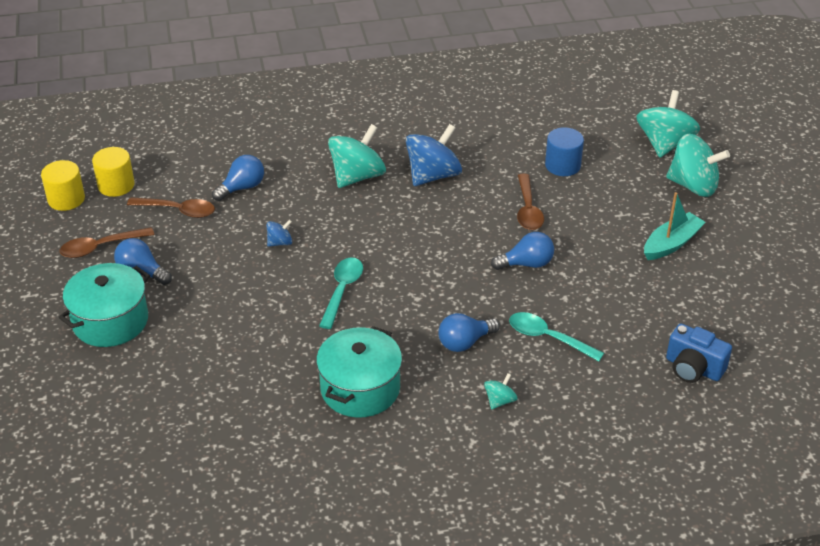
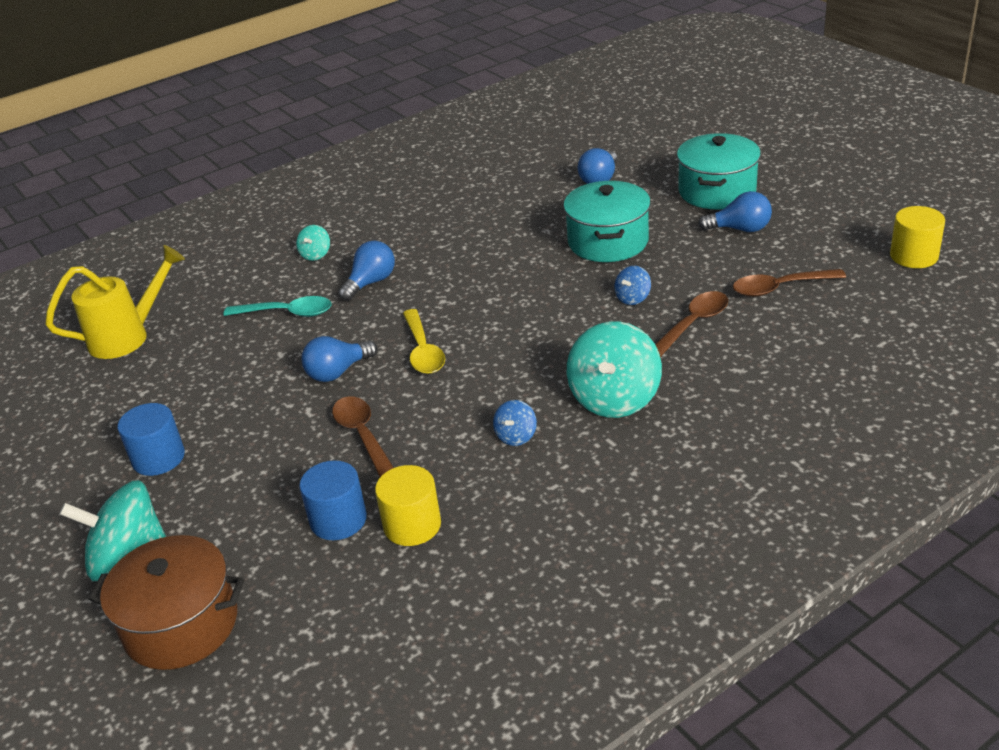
camera: 160 degrees right, 5 degrees down
brown spoon [60,227,155,258] -> brown spoon moved to [655,291,728,357]
yellow cylinder [92,147,135,197] -> yellow cylinder moved to [375,465,441,546]
blue light bulb [212,155,264,201] -> blue light bulb moved to [578,148,617,184]
turquoise pot [316,326,402,418] -> turquoise pot moved to [563,181,651,262]
turquoise spoon [319,258,363,329] -> none
blue spinning top [406,124,462,186] -> blue spinning top [493,400,537,446], size x0.47
turquoise spinning top [636,90,700,158] -> brown pot [89,535,244,670]
turquoise boat [644,192,706,260] -> blue cylinder [117,403,185,476]
blue camera [666,324,732,383] -> yellow watering can [45,245,185,359]
none -> yellow spoon [403,309,445,374]

